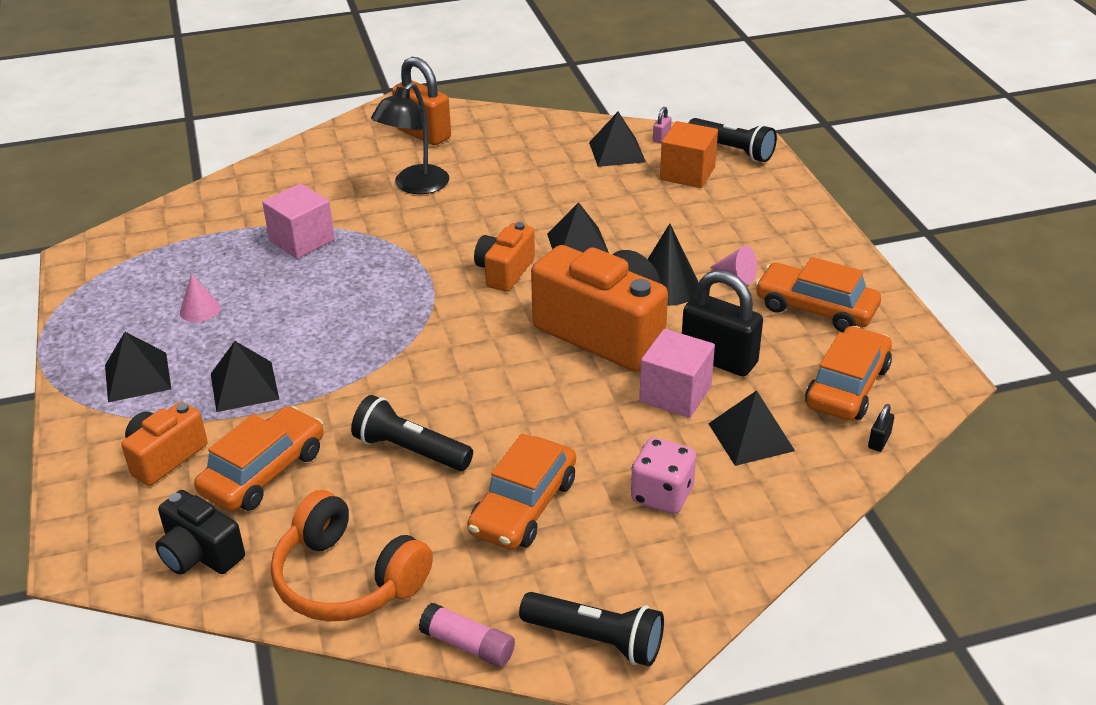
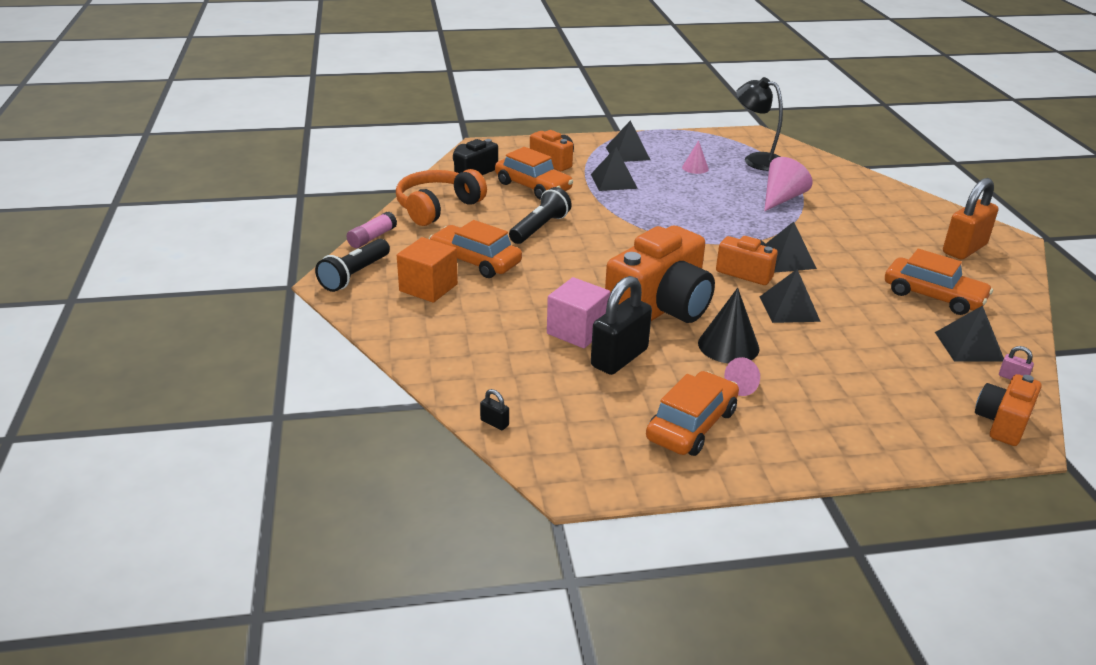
camera: 95 degrees right, 5 degrees down
pink cube [262,183,335,259] -> pink cone [764,157,812,211]
black lamp [371,82,449,194] -> black lamp moved to [736,77,783,171]
pink dice [631,437,696,514] -> none
orange cube [660,121,718,188] -> orange cube moved to [397,237,458,303]
black flashlight [689,118,777,162] -> orange camera [975,374,1042,446]
black pyramid [708,390,795,466] -> black pyramid moved to [766,222,817,273]
orange car [805,326,892,420] -> orange car moved to [885,249,993,315]

